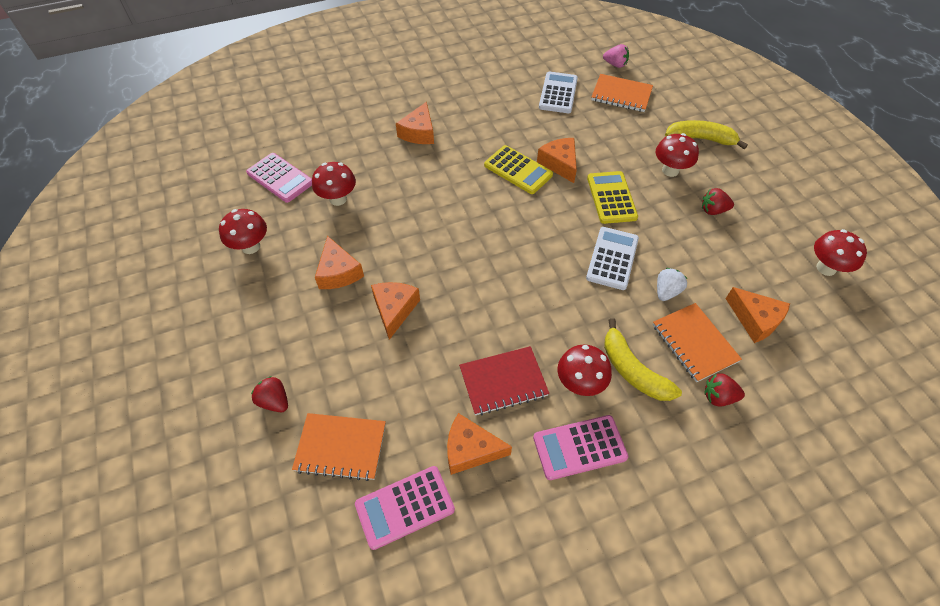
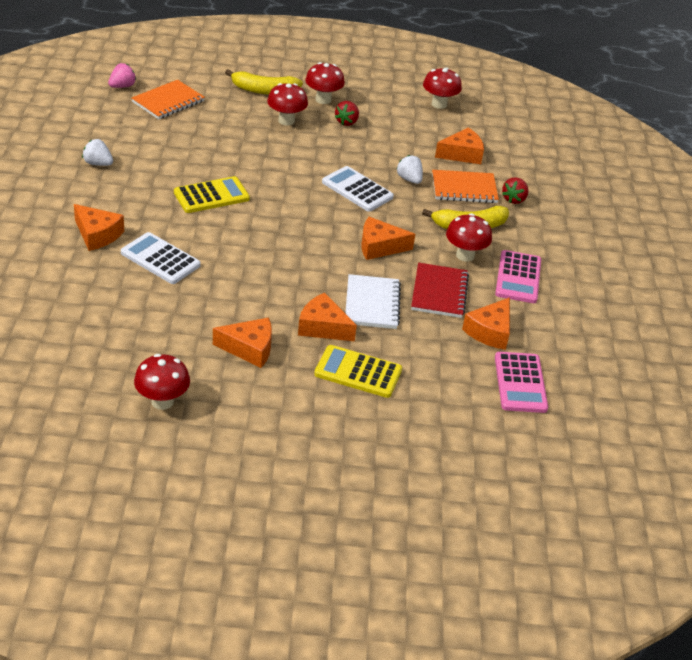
camera: 70 degrees left, 15 degrees down
pink calculator [246,153,312,203] -> none
red strawberry [251,376,288,412] -> none
orange notebook [292,413,386,481] -> none
red mushroom [312,162,356,206] -> red mushroom moved to [305,62,345,104]
orange cheese [537,138,577,183] -> orange cheese moved to [362,217,415,260]
white calculator [539,72,578,113] -> white calculator moved to [121,232,201,284]
yellow calculator [587,171,638,224] -> yellow calculator moved to [314,345,402,398]
yellow banana [665,120,748,149] -> yellow banana turned 120 degrees counterclockwise [225,69,303,95]
none -> white strawberry [82,139,113,166]
none -> white notebook [345,274,401,329]

